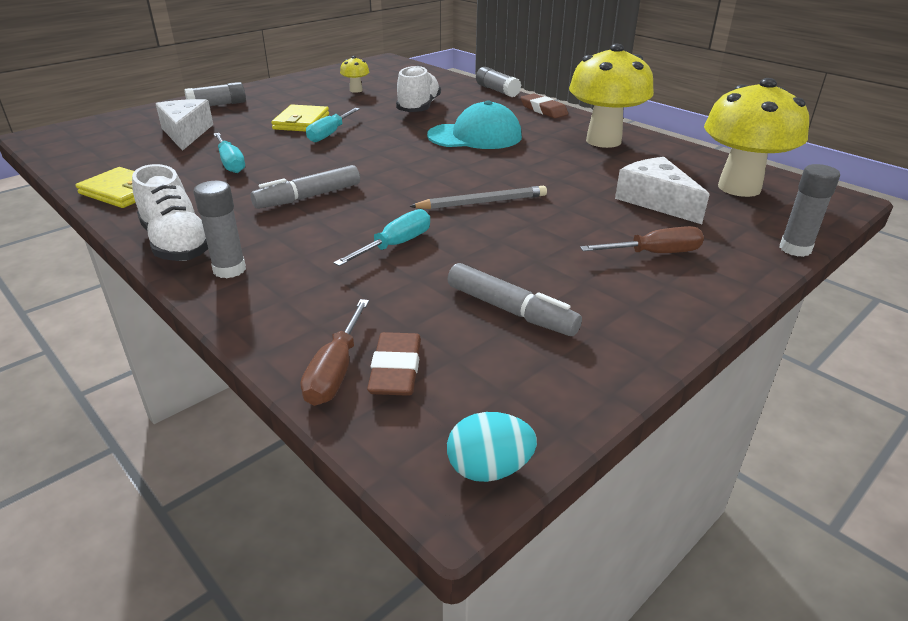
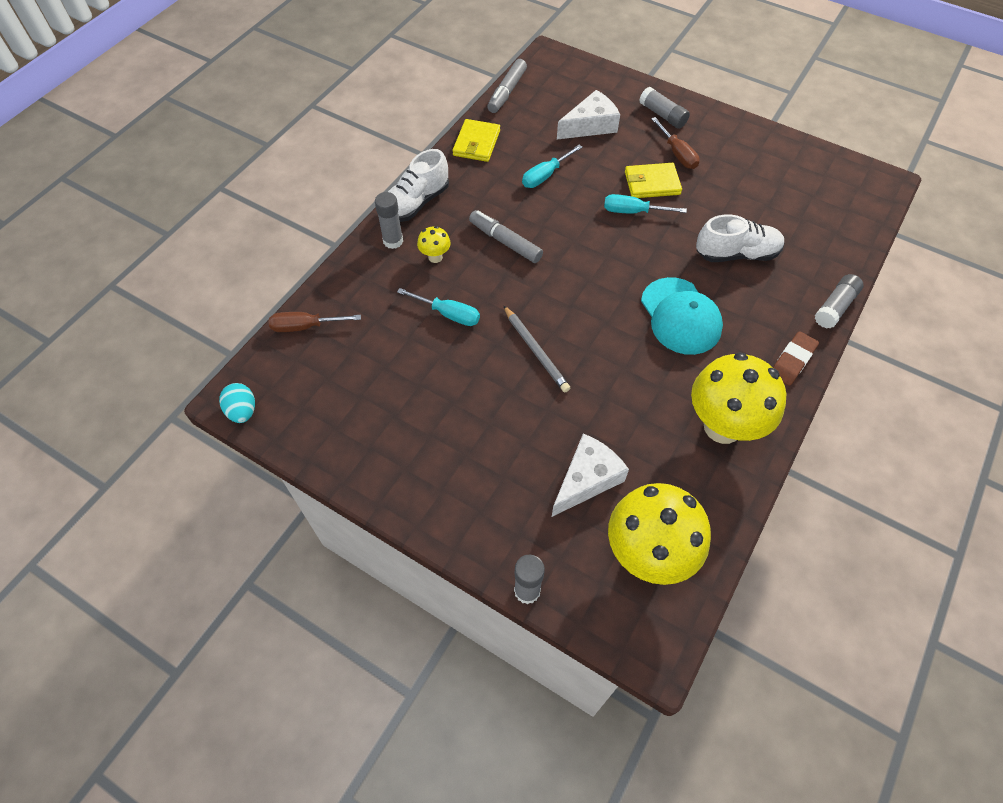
camera: 75 degrees right, 25 degrees up
yellow mushroom [340,56,369,93] -> yellow mushroom moved to [417,226,451,263]
brown eraser [367,332,421,396] -> none
grey marker [447,263,582,336] -> grey marker moved to [487,59,527,113]
brown screwdriver [580,226,704,253] -> brown screwdriver moved to [651,117,700,169]

